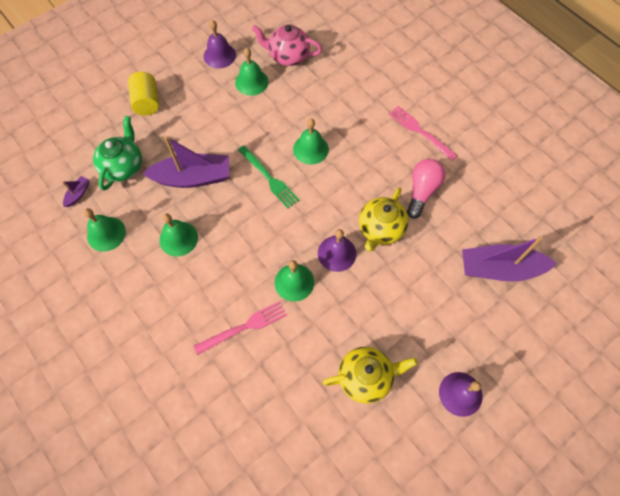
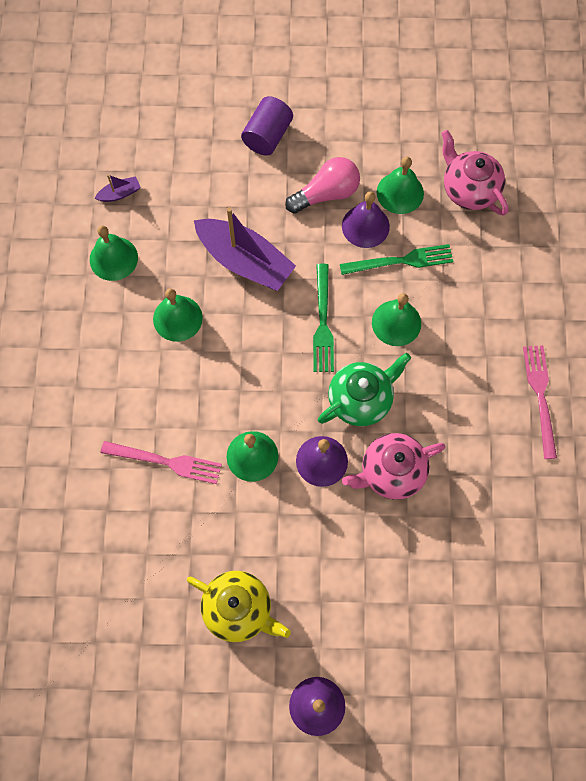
camera: 40 degrees right, 5 degrees up
green teapot [93,116,142,191] -> green teapot moved to [318,353,411,426]
yellow cylinder [128,72,159,116] -> purple cylinder [241,96,293,156]
purple bell [204,20,236,68] -> purple bell moved to [342,192,390,248]
yellow teapot [359,187,409,251] -> pink teapot [342,433,445,500]
pink light bulb [407,159,445,219] -> pink light bulb moved to [285,157,360,214]
purple boat [462,236,557,282] -> none
none -> green fork [340,244,454,275]

